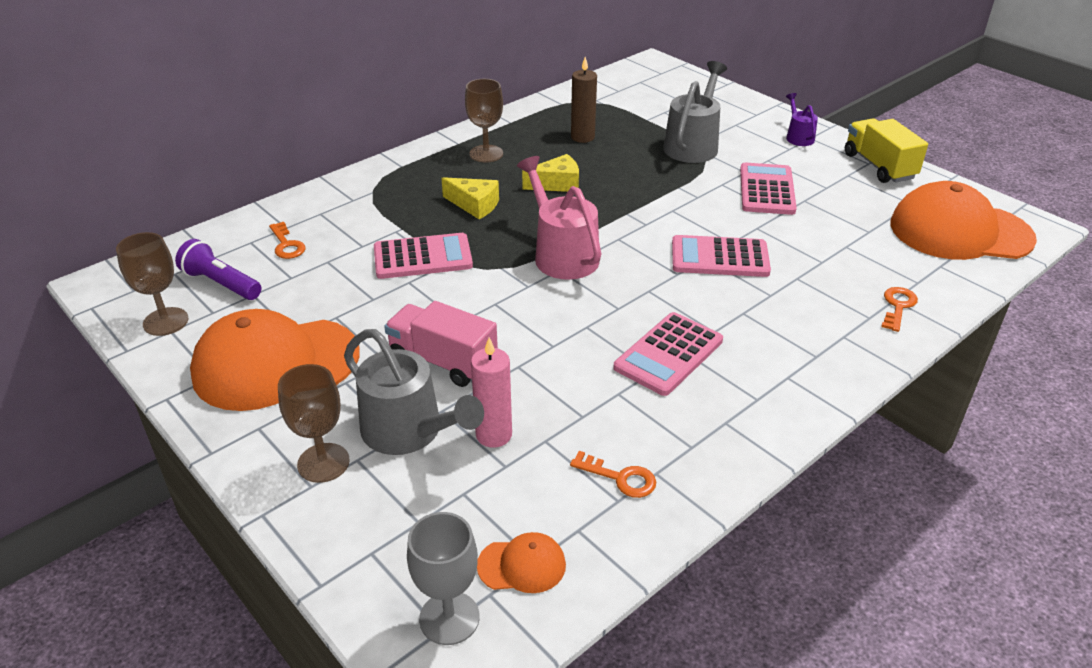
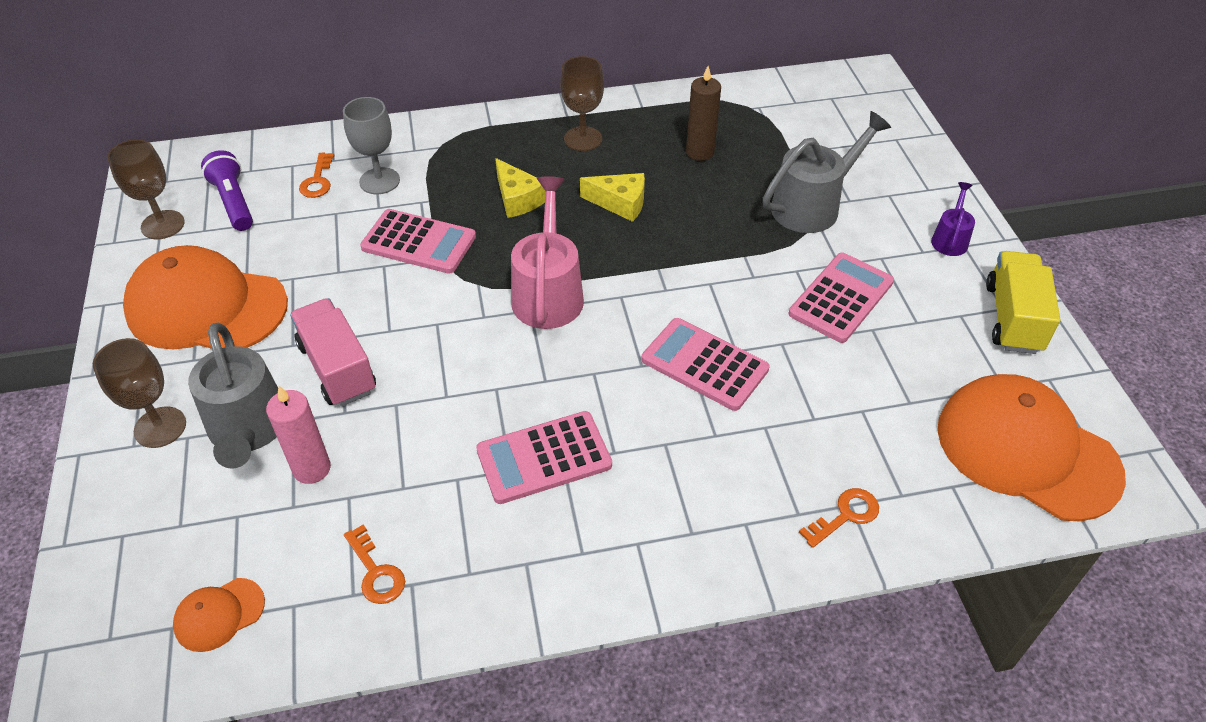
camera: 30 degrees right, 10 degrees up
grey goblet [407,512,480,645] -> grey goblet moved to [343,97,400,194]
orange cap [477,532,566,593] -> orange cap turned 120 degrees clockwise [173,578,265,652]

